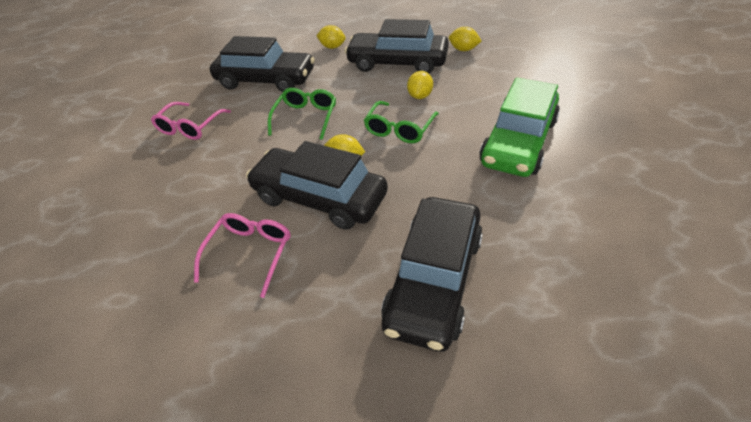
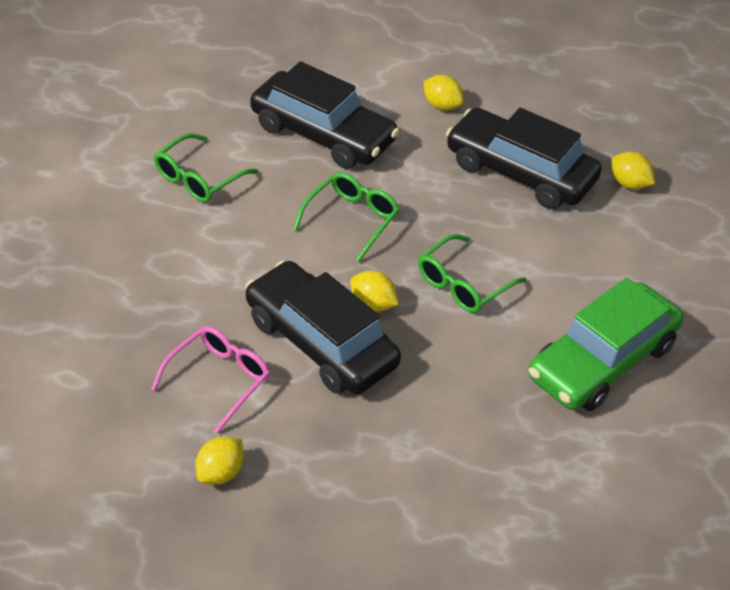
camera: 15 degrees right, 0 degrees up
pink glasses [151,102,231,140] -> green glasses [154,133,258,202]
black car [381,197,483,352] -> none
yellow lemon [407,71,433,99] -> yellow lemon moved to [196,437,244,485]

